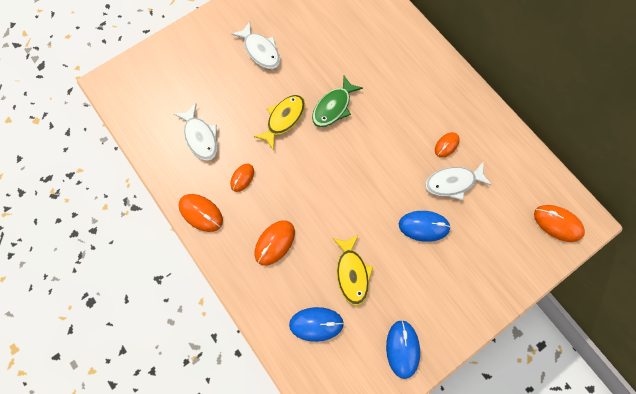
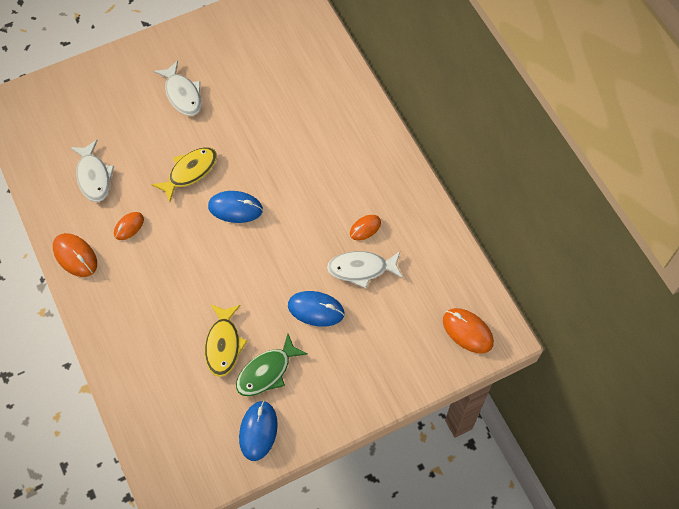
camera: 10 degrees right, 10 degrees down
orange mouse [255,220,295,266] -> none
blue mouse [289,307,344,342] -> blue mouse moved to [208,191,263,223]
green fish [312,76,363,127] -> green fish moved to [236,334,308,396]

